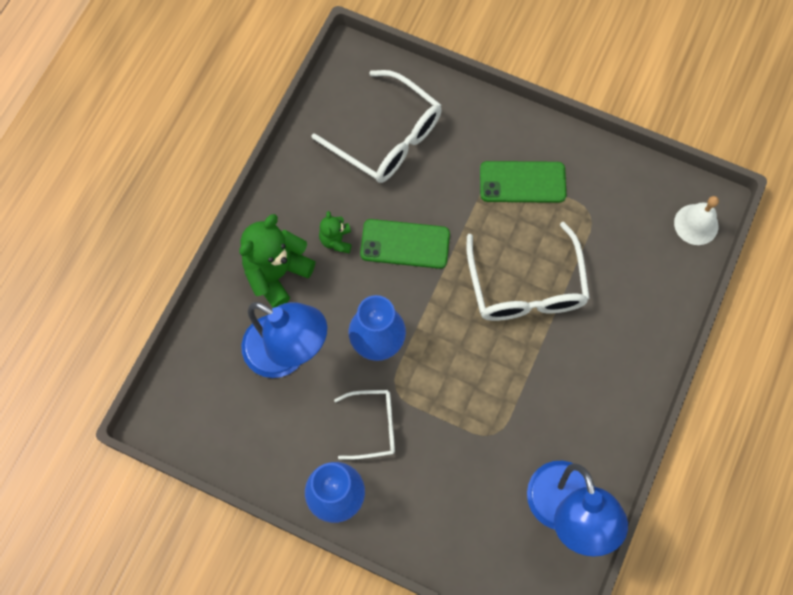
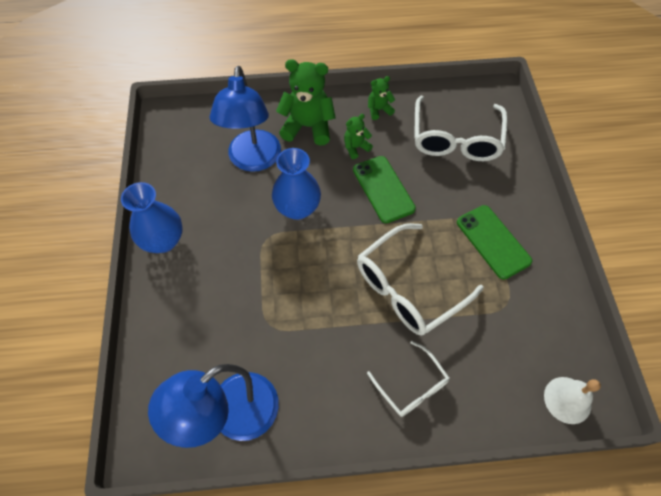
camera: 60 degrees right, 10 degrees down
white glasses [334,390,395,460] -> white glasses moved to [367,341,449,417]
none -> green teddy bear [368,76,395,120]

